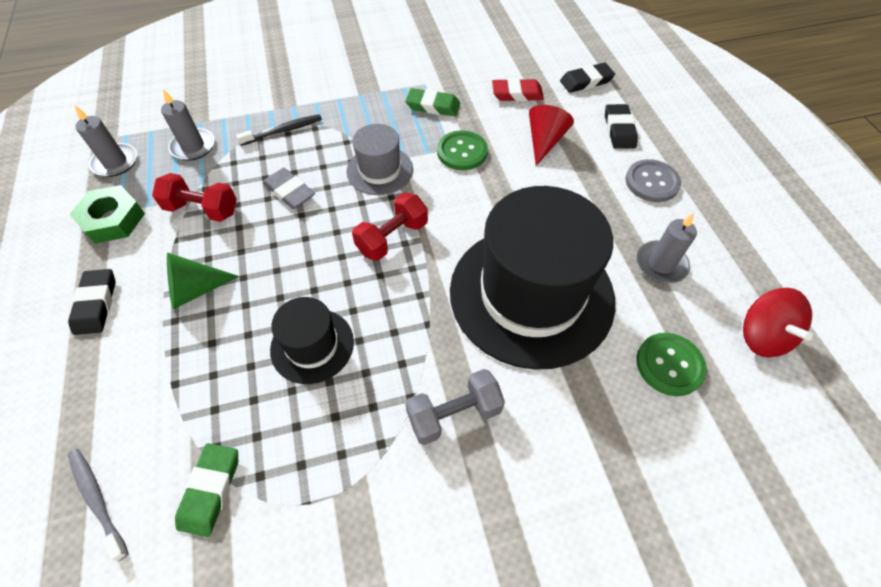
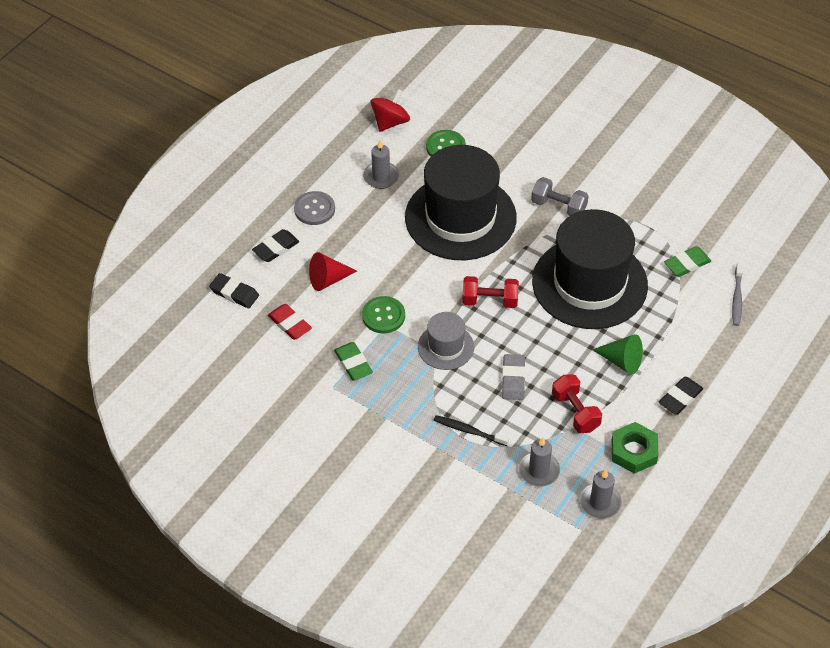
camera: 130 degrees left, 5 degrees down
black hat [270,297,354,384] -> black hat [532,209,648,329], size x2.10

